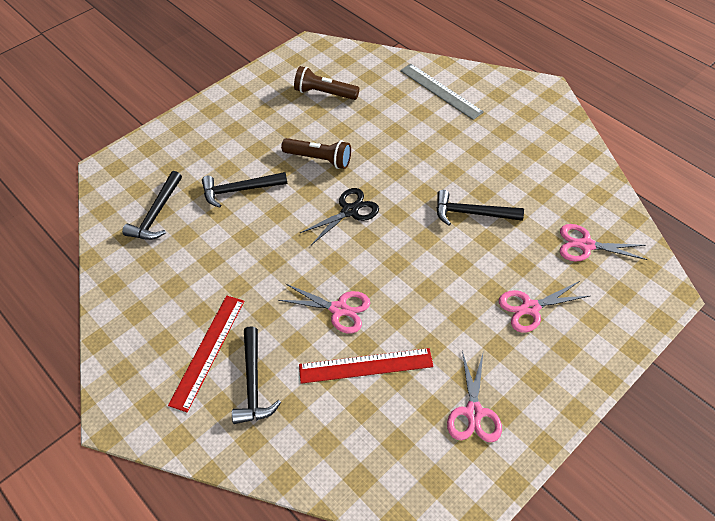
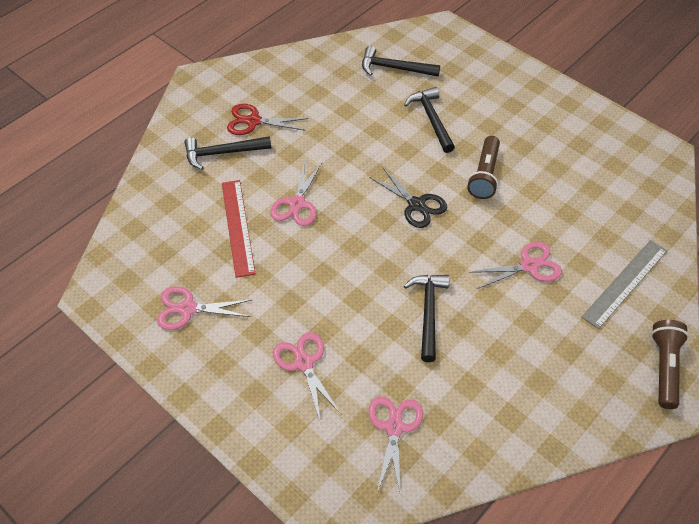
camera: 85 degrees right, 0 degrees up
red ruler [168,296,244,412] -> red scissors [227,104,308,135]
brown flashlight [294,66,360,100] -> brown flashlight moved to [651,320,689,409]
none -> pink scissors [469,242,562,289]

